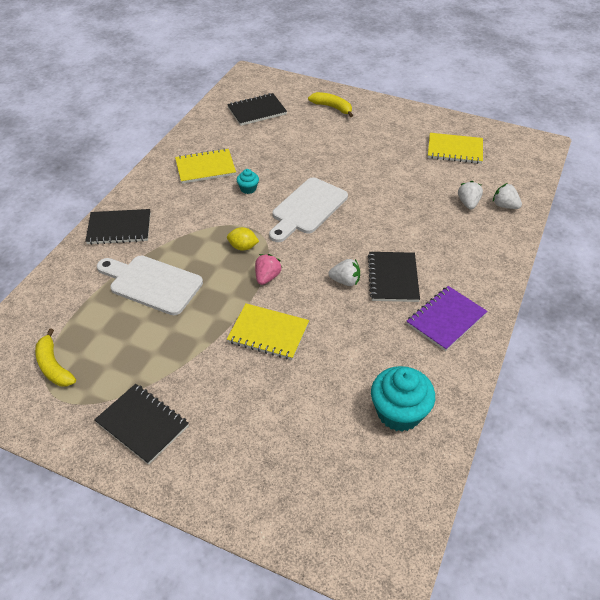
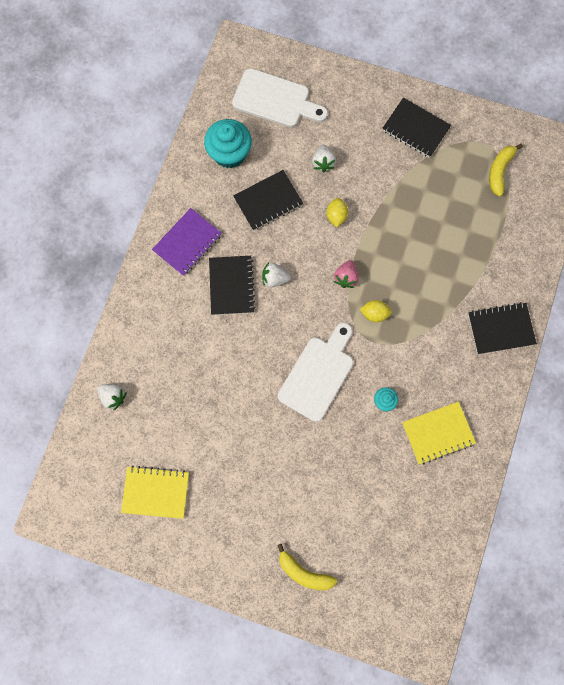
camera: 175 degrees right, 30 degrees up
yellow banana [35,328,76,387] -> yellow banana turned 120 degrees counterclockwise [489,143,523,196]
white cutting board [97,256,203,315] -> white cutting board moved to [232,68,328,127]
black notebook [227,93,287,126] -> black notebook moved to [233,170,303,231]
yellow notebook [227,303,309,360] -> yellow lemon [326,198,348,227]
white strawberry [458,181,483,209] -> white strawberry moved to [312,144,336,172]

